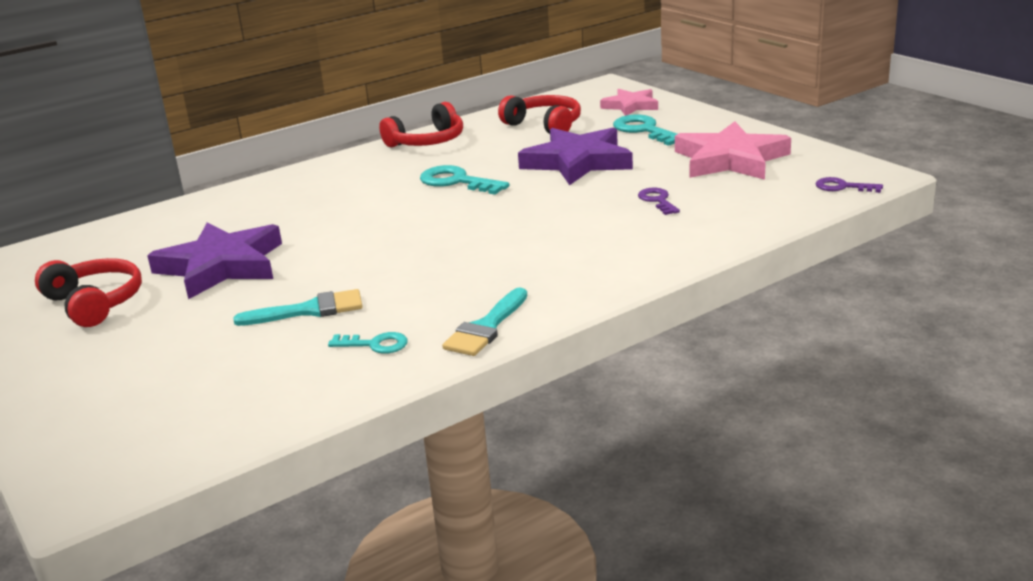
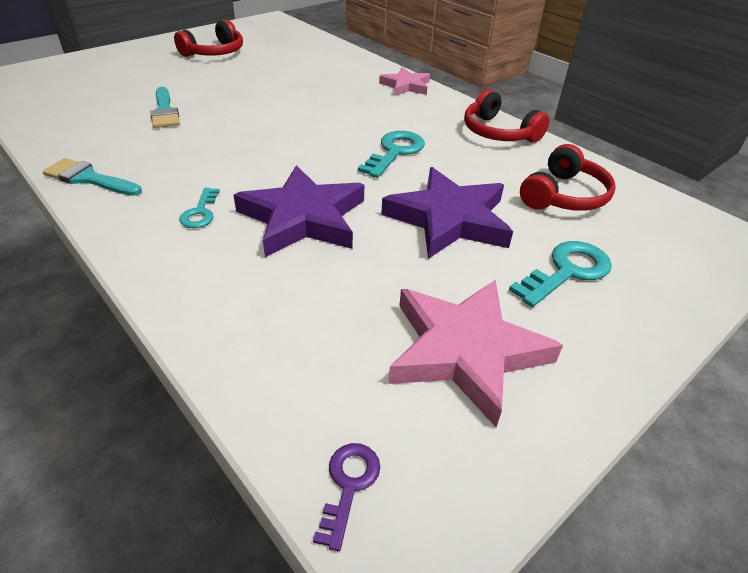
camera: 80 degrees right, 15 degrees up
purple star [147,222,282,299] -> purple star moved to [234,165,364,257]
turquoise key [328,332,408,354] -> turquoise key moved to [179,188,220,228]
pink star [600,89,658,116] -> pink star moved to [379,67,430,96]
purple key [638,188,680,215] -> none

